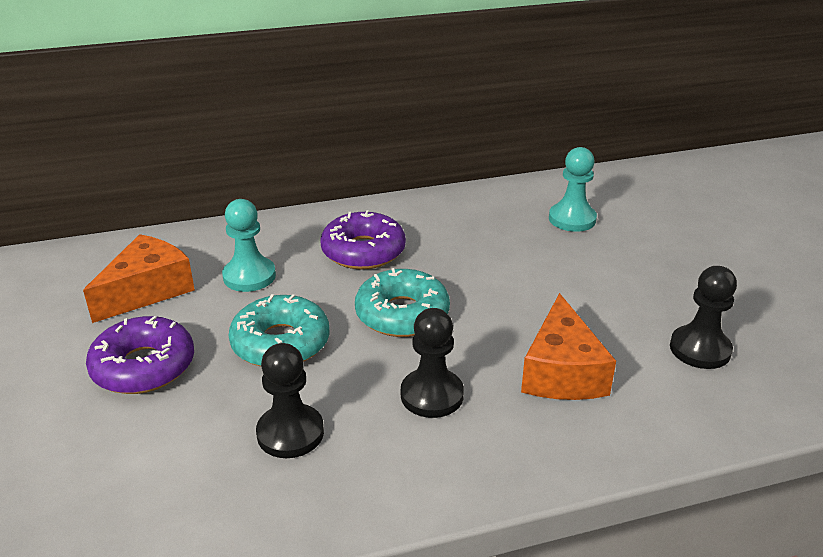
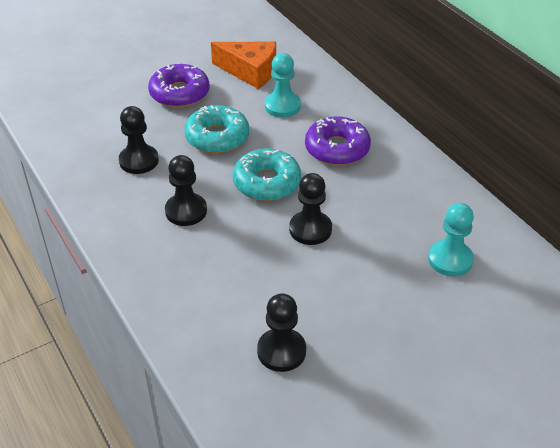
camera: 75 degrees right, 10 degrees up
orange cheese [521,293,616,400] -> none
none -> black pawn [289,173,332,245]

